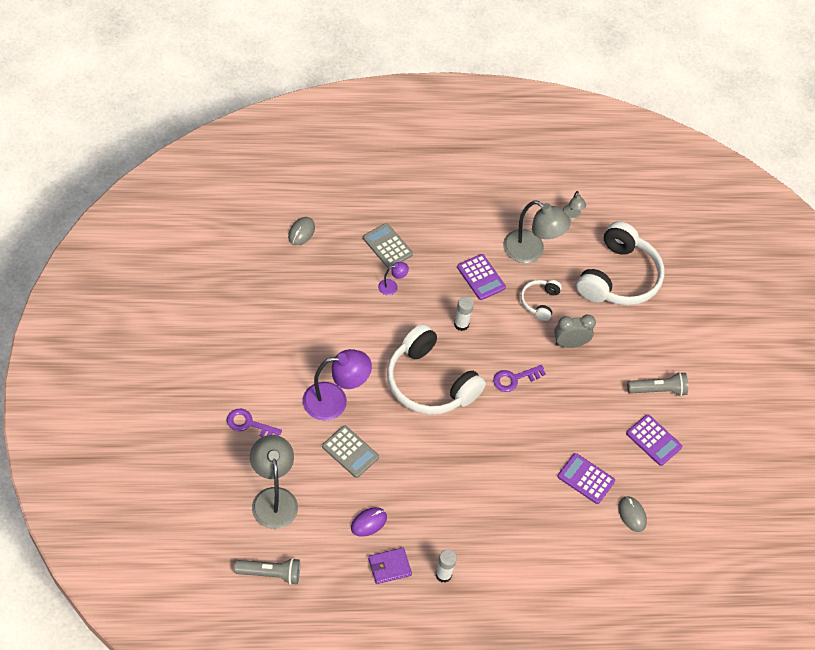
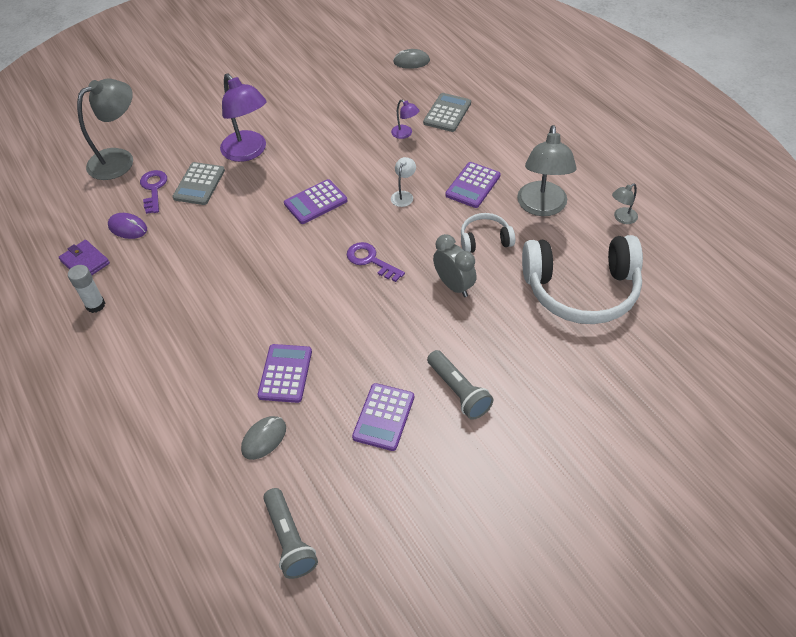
camera: 70 degrees right, 5 degrees down
purple key [227,409,282,437] -> purple key moved to [140,170,167,214]
grey flashlight [234,558,300,585] -> grey flashlight moved to [263,488,318,579]
white headphones [387,324,486,415] -> purple calculator [284,179,347,224]
white glue stick [454,297,474,331] -> white lamp [391,157,416,207]

